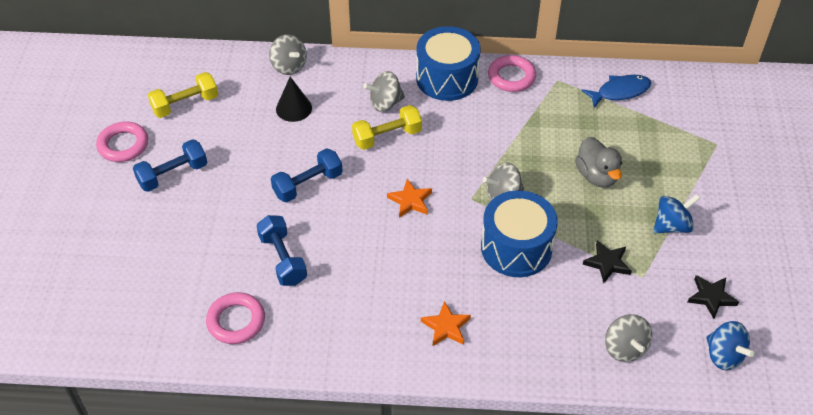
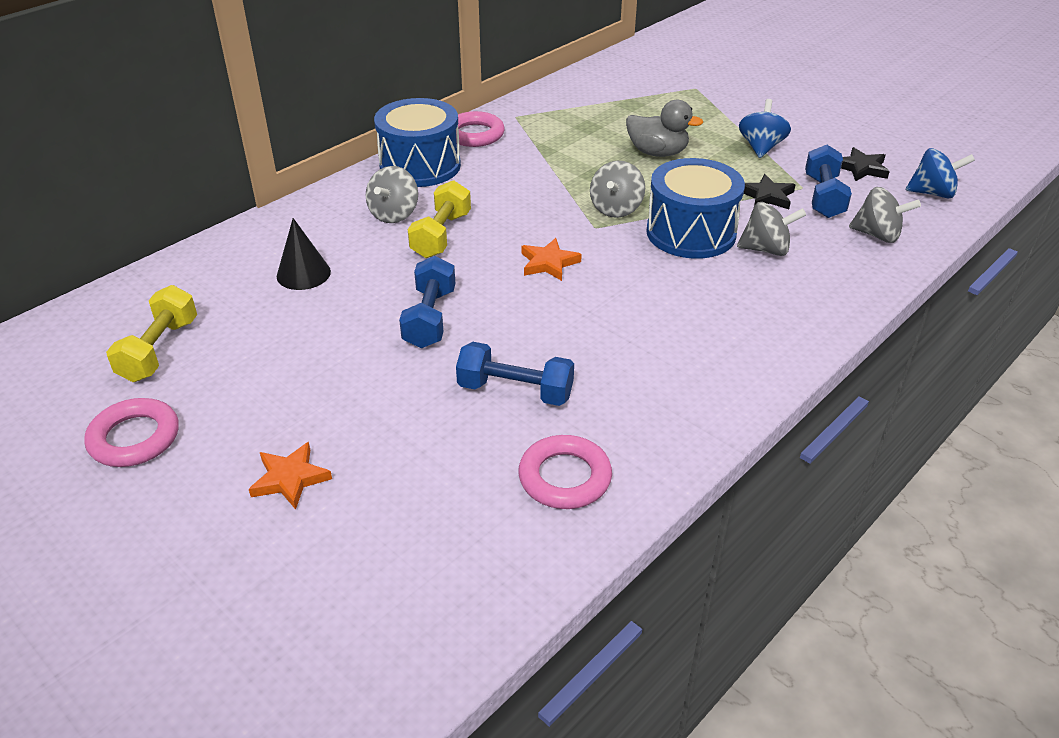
camera: 50 degrees left, 10 degrees down
blue dumbbell [133,139,207,192] -> blue dumbbell moved to [805,145,852,218]
grey spinning top [269,34,307,75] -> grey spinning top moved to [737,202,806,256]
orange star [421,301,471,346] -> orange star moved to [249,442,332,510]
blue fish [582,75,651,108] -> none

